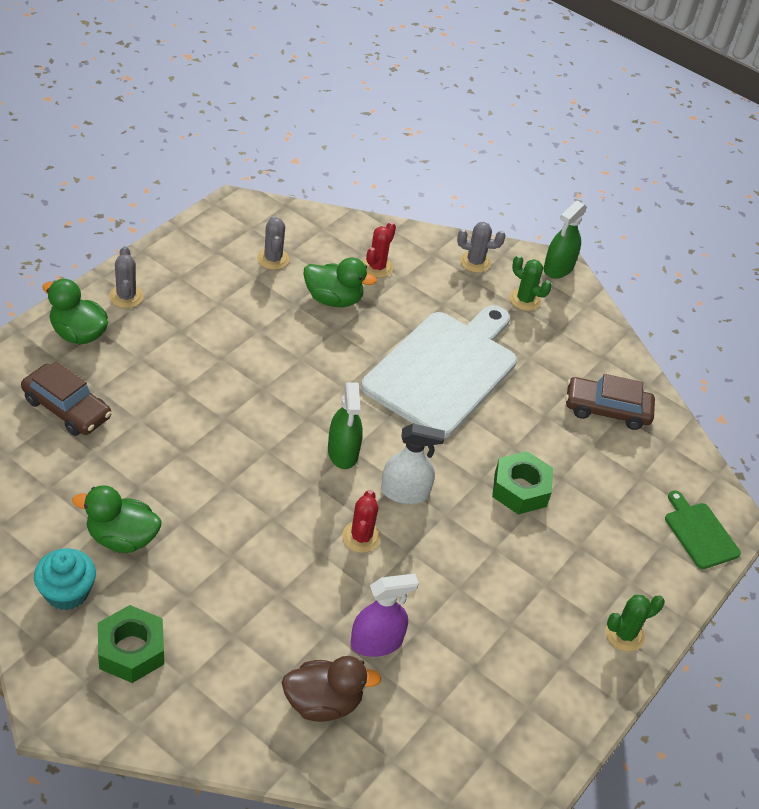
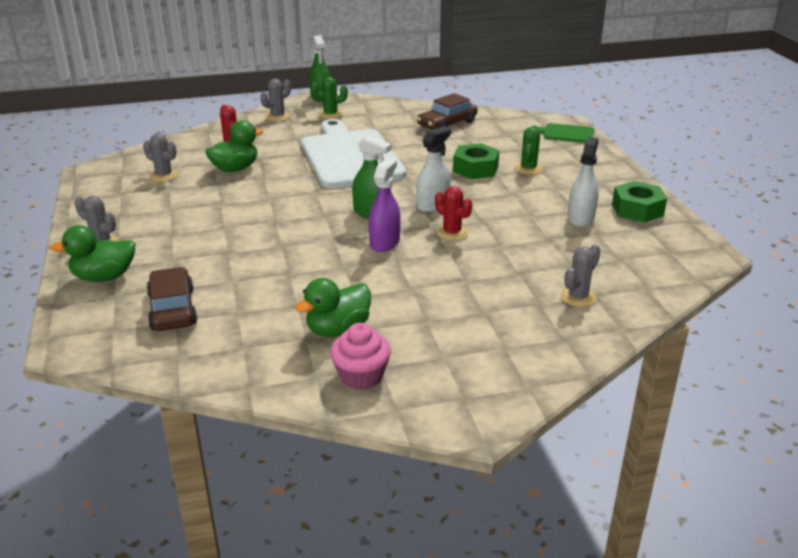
camera: 45 degrees left, 15 degrees down
brown car [21,361,112,436] -> brown car turned 90 degrees counterclockwise [147,267,198,331]
turquoise cupcake [34,548,96,610] -> pink cupcake [330,323,391,390]
green nut [98,605,164,683] -> green nut moved to [612,181,667,223]
brown duck [282,656,381,722] -> grey cactus [560,244,601,307]
purple spray bottle [351,574,419,657] -> purple spray bottle moved to [369,158,401,252]
green cactus [606,595,665,652] -> green cactus moved to [515,125,543,175]
none -> white spray bottle [568,137,599,227]

